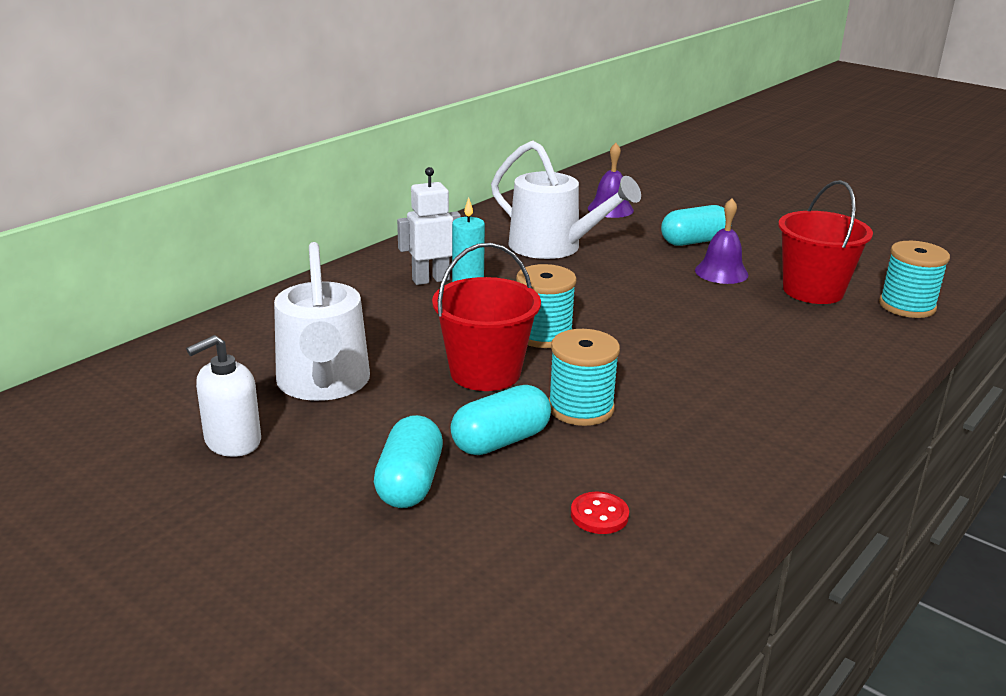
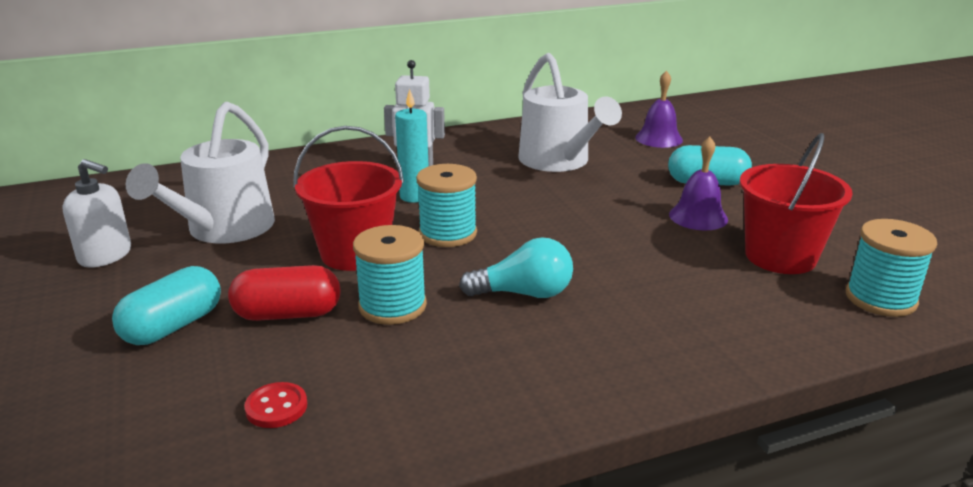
camera: 30 degrees right, 0 degrees up
white soap dispenser [186,335,261,457] -> white soap dispenser turned 150 degrees counterclockwise [62,159,131,268]
turquoise capsule [451,385,551,455] -> red capsule [228,265,341,321]
none -> turquoise light bulb [459,237,573,298]

